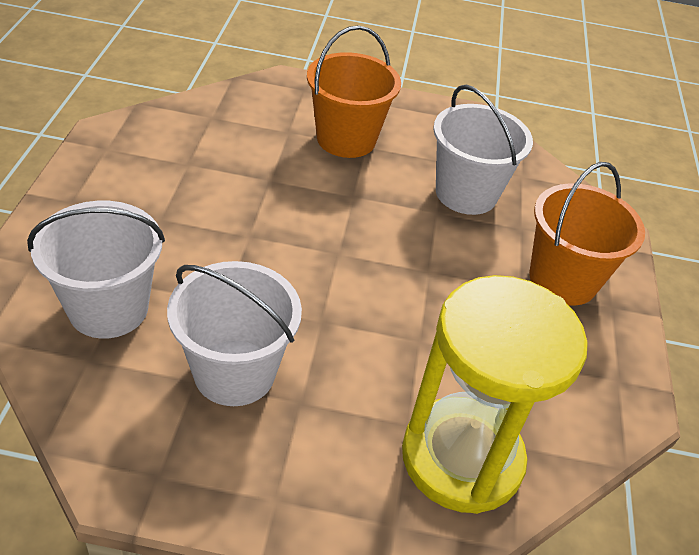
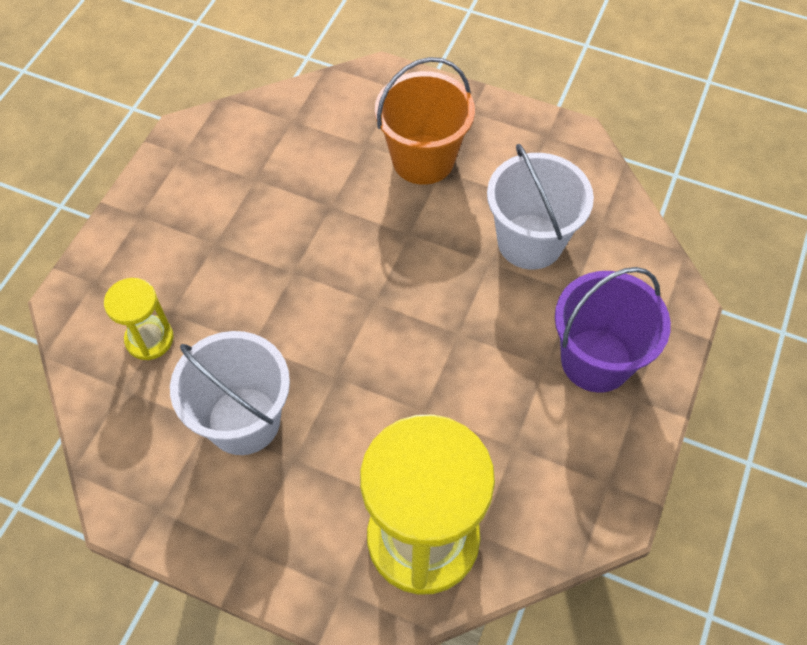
camera: 20 degrees right, 15 degrees up
white bucket [27,201,165,339] -> yellow hourglass [104,278,174,360]
orange bucket [529,162,645,306] -> purple bucket [555,267,671,393]

